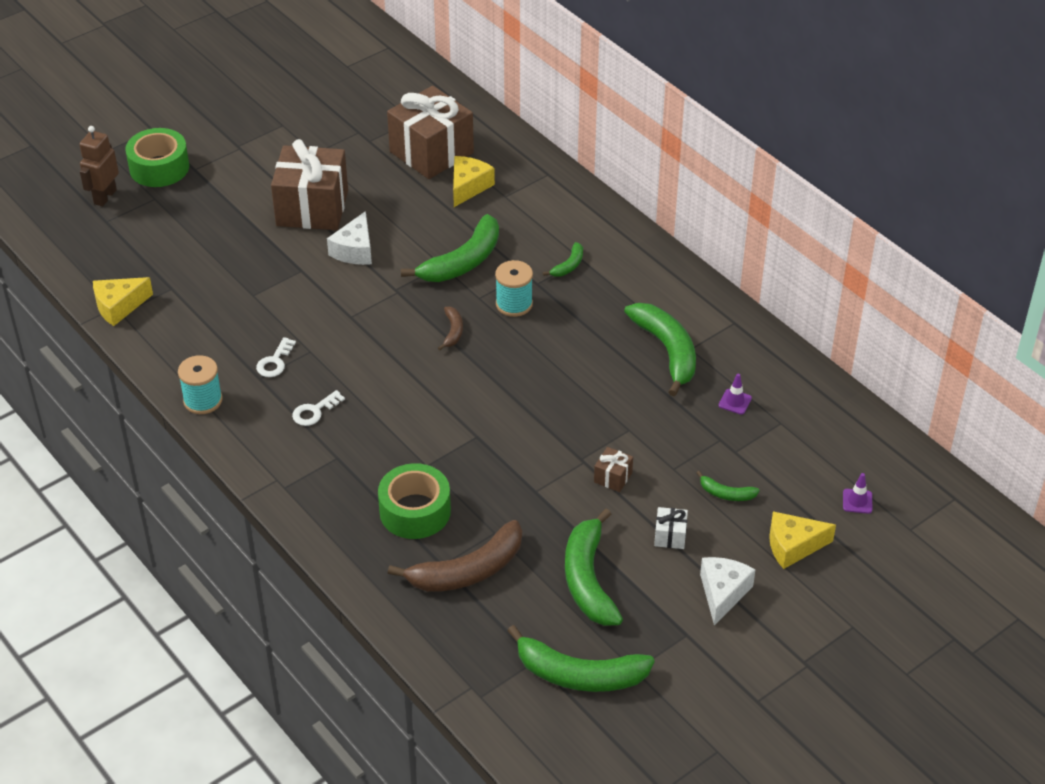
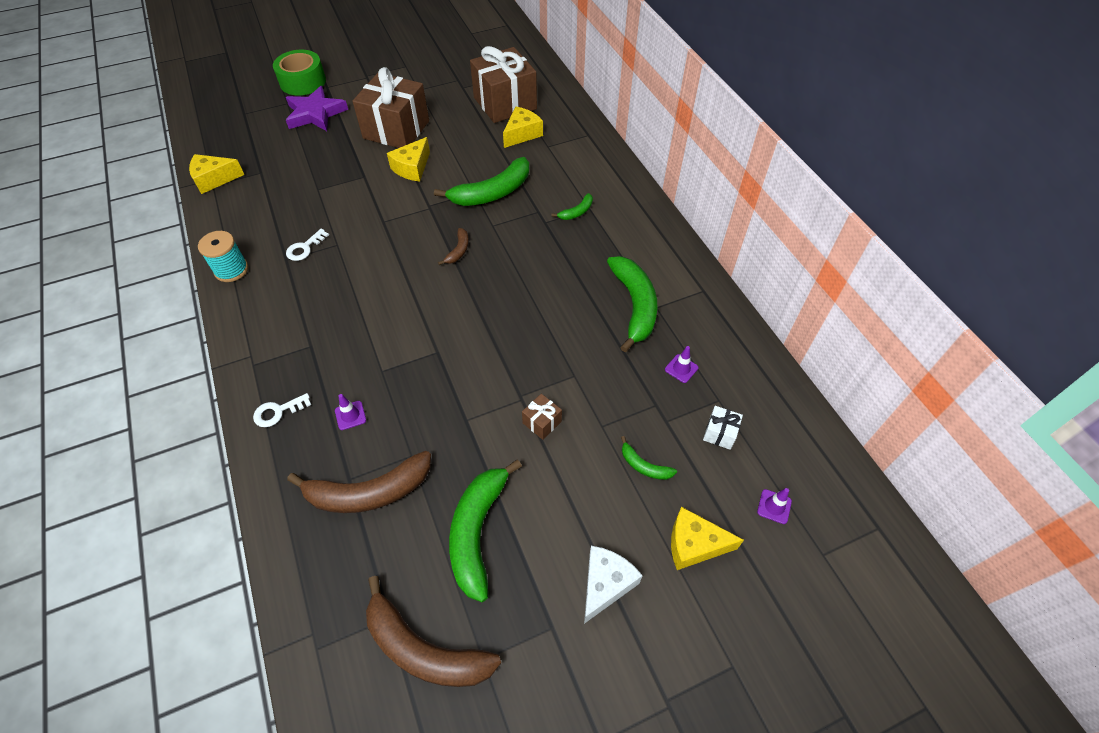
camera: 15 degrees right, 10 degrees up
brown robot [79,126,119,206] -> none
white key [292,390,345,426] -> white key moved to [253,393,311,427]
white cheese [327,211,372,265] -> yellow cheese [387,137,430,182]
green tape [378,463,451,539] -> purple traffic cone [335,394,366,430]
turquoise spool [495,260,533,317] -> none
green banana [507,625,655,692] -> brown banana [366,576,501,687]
white gift [654,507,688,549] -> white gift moved to [703,406,743,450]
none -> purple star [286,86,348,131]

